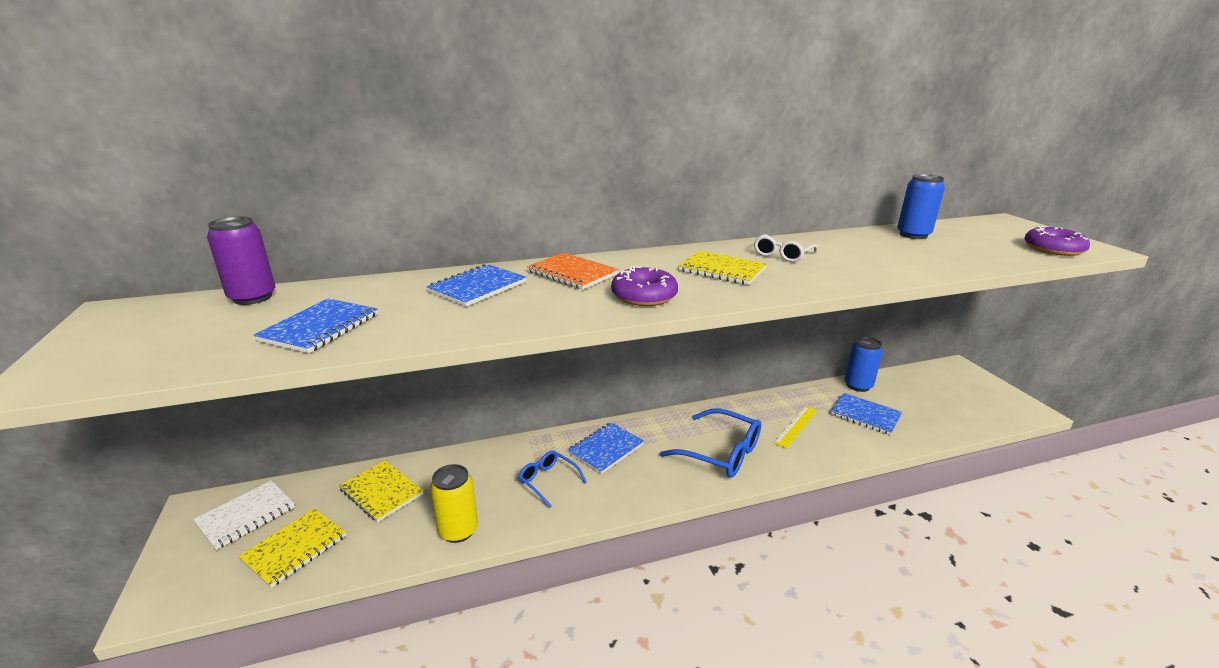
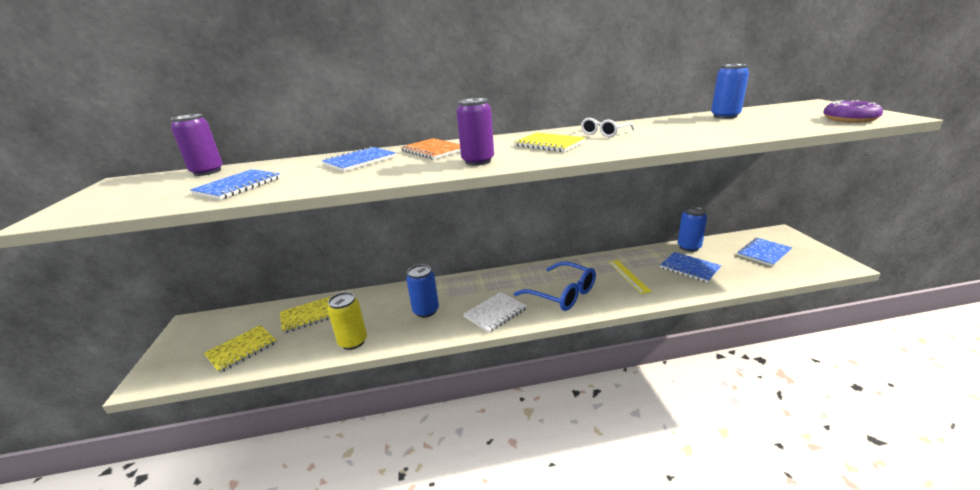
camera: 10 degrees right, 0 degrees up
white notebook [193,480,295,550] -> white notebook moved to [463,292,527,333]
yellow notebook [339,461,423,522] -> yellow notebook turned 75 degrees counterclockwise [280,296,331,334]
blue glasses [519,451,587,508] -> blue can [406,265,439,318]
blue notebook [568,422,644,474] -> blue notebook moved to [738,238,792,267]
purple donut [611,266,678,306] -> purple can [456,98,494,166]
yellow ruler [774,406,818,449] -> yellow ruler turned 60 degrees counterclockwise [609,260,652,294]

